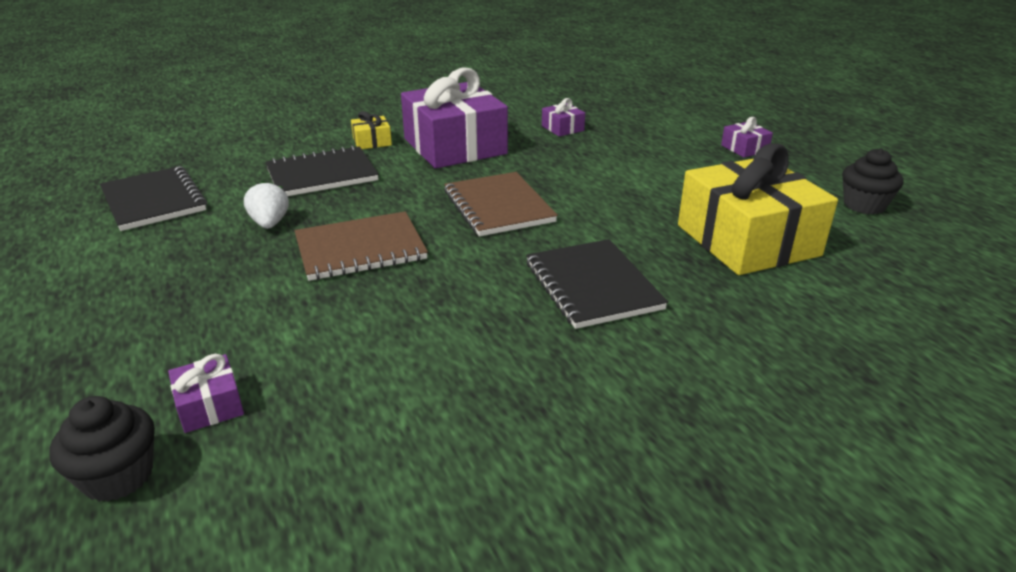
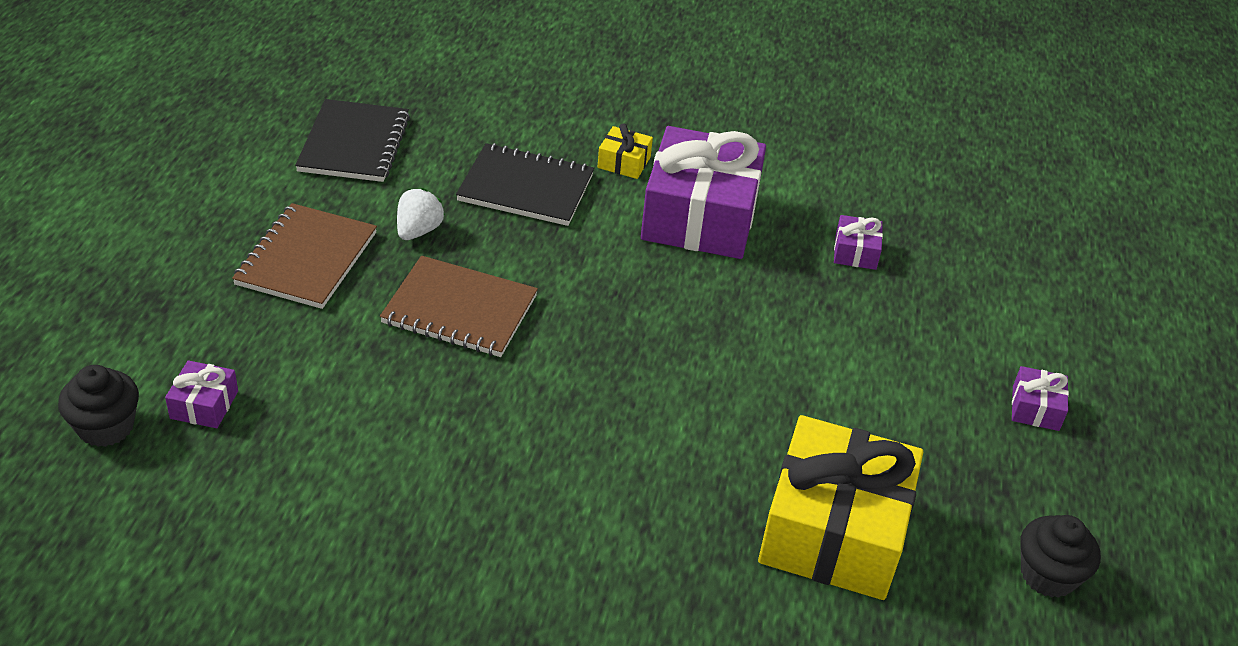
camera: 35 degrees right, 10 degrees up
brown notebook [444,172,558,236] -> brown notebook moved to [232,203,377,309]
black notebook [526,239,668,329] -> none

